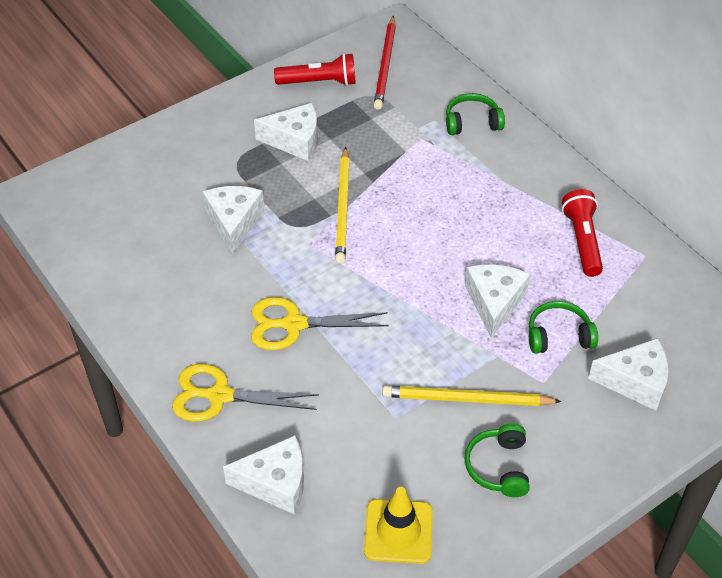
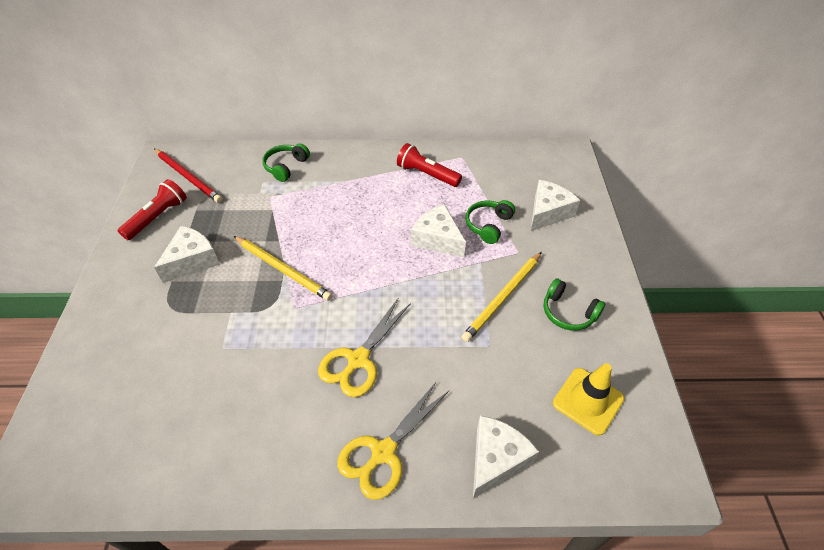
camera: 55 degrees left, 0 degrees up
white cheese [203,186,264,254] -> none

